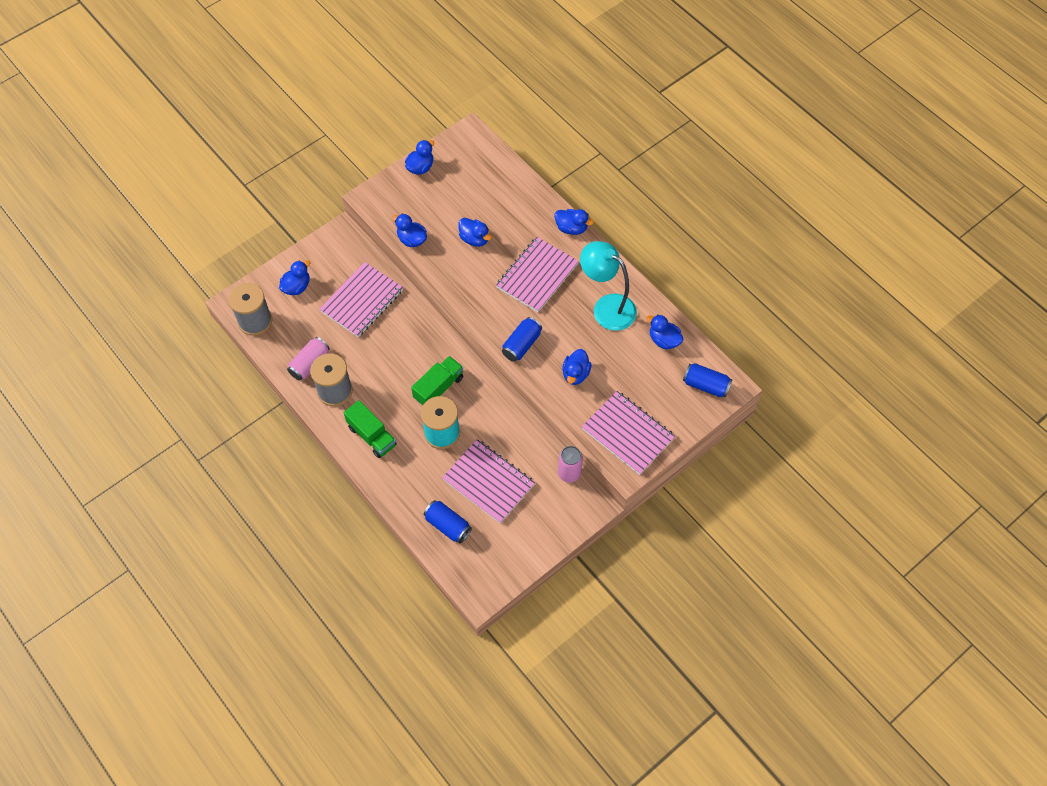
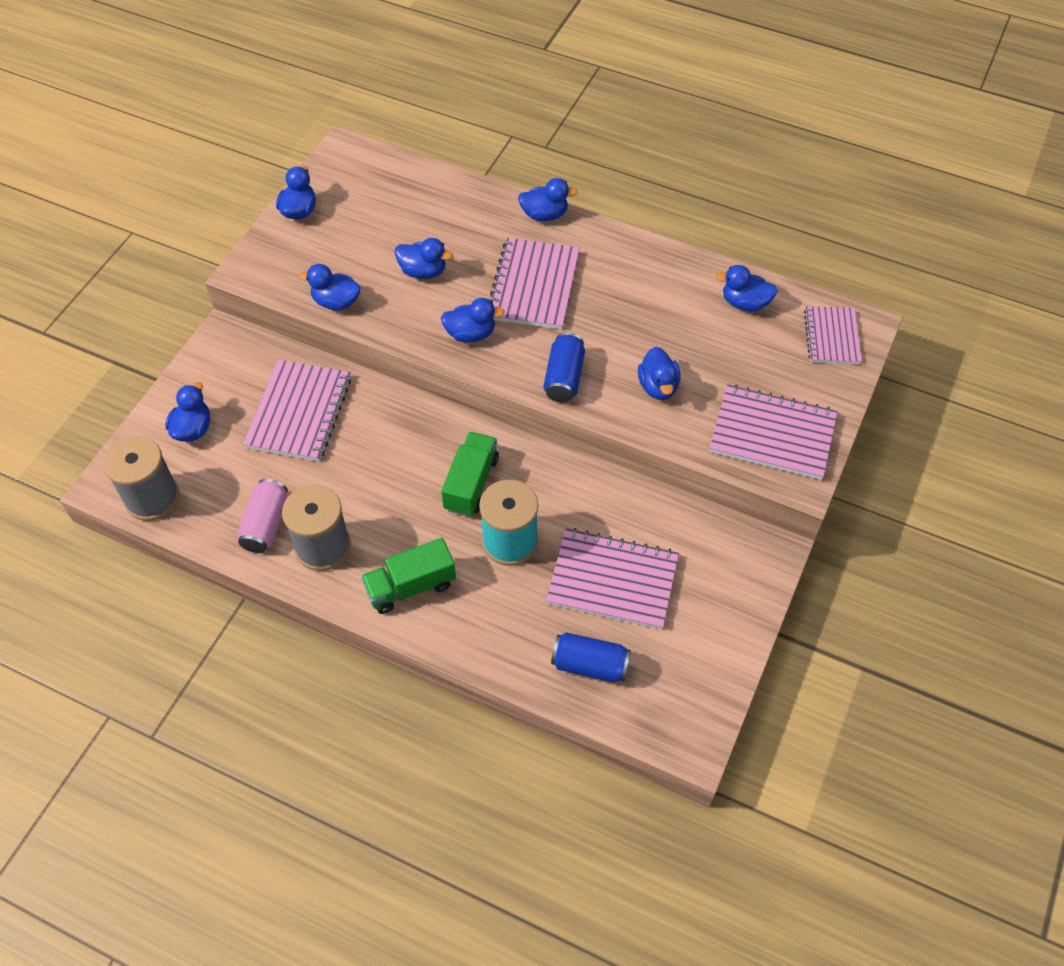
camera: 25 degrees left, 5 degrees down
green truck [344,400,397,458] -> green truck turned 135 degrees clockwise [361,538,456,614]
pink can [558,446,583,483] -> none
turquoise lamp [580,241,637,331] -> none
blue can [683,363,733,397] -> pink notebook [804,306,862,364]
none -> blue duck [441,298,505,343]

